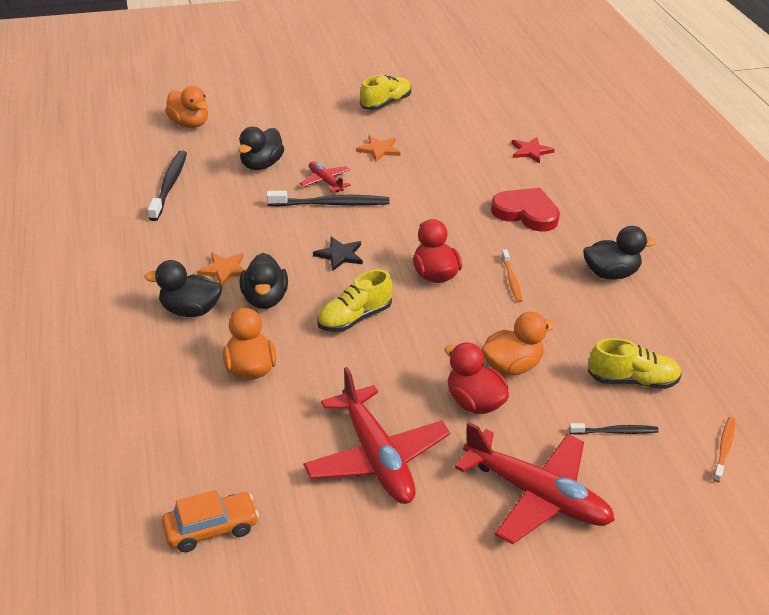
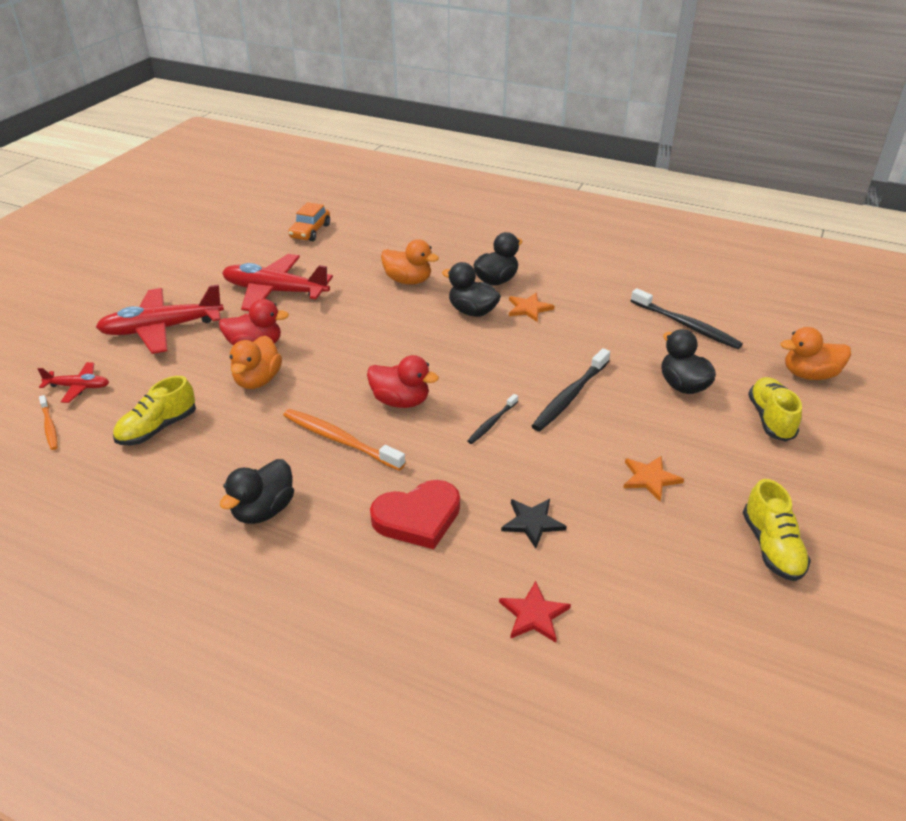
camera: 130 degrees right, 0 degrees up
red plane [300,161,351,192] -> red plane moved to [38,362,109,403]
black star [313,237,363,271] -> black star moved to [501,499,567,548]
yellow shoe [317,269,392,332] -> yellow shoe moved to [748,377,802,442]
orange toothbrush [501,249,522,303] -> orange toothbrush [283,409,405,471], size x1.76
black toothbrush [569,423,659,435] -> black toothbrush moved to [467,394,518,444]

